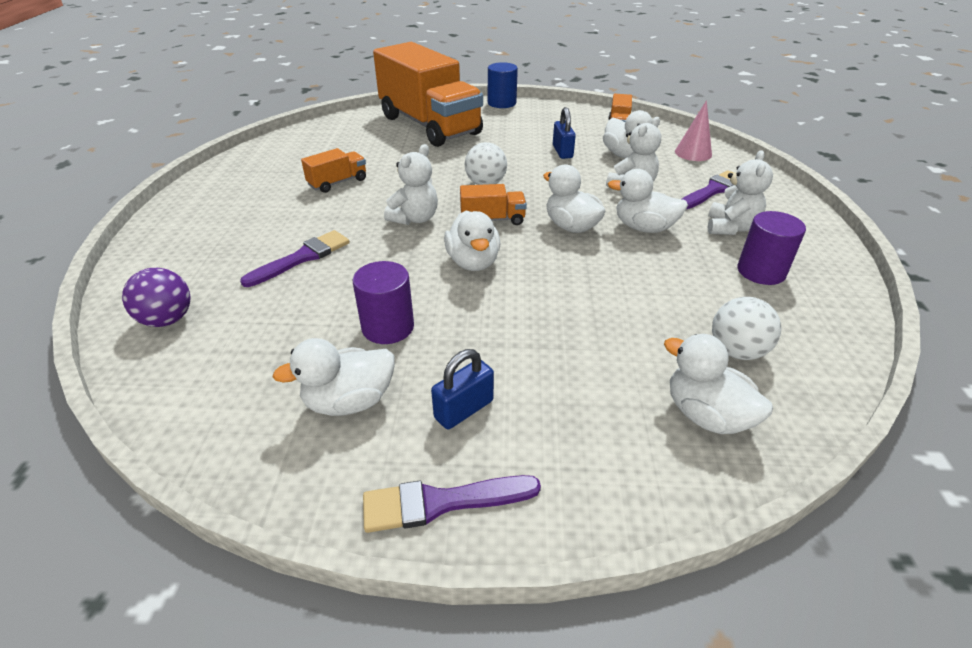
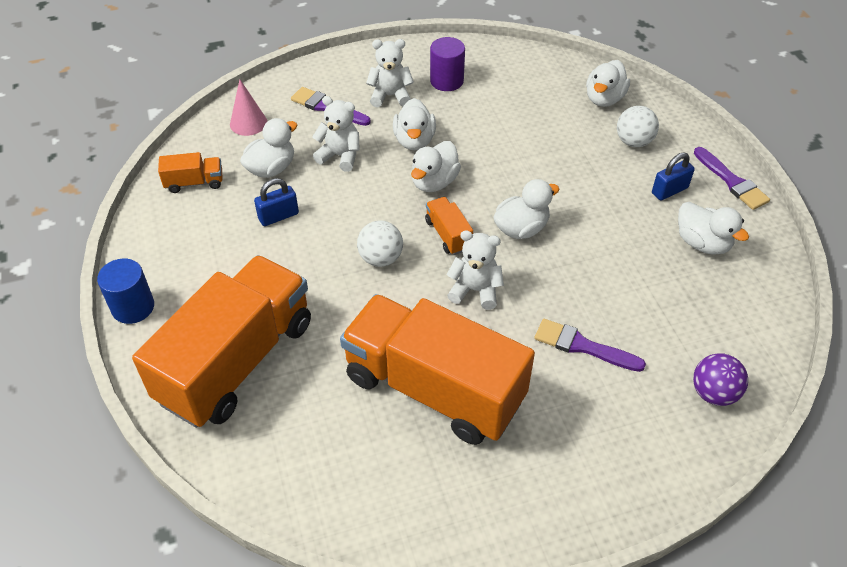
camera: 110 degrees left, 10 degrees up
orange truck [301,148,366,193] -> orange truck [340,294,535,445], size x2.50
purple cylinder [353,261,414,344] -> none
blue padlock [431,349,494,429] -> blue padlock turned 60 degrees counterclockwise [652,152,695,200]
white ball [712,297,781,360] -> white ball moved to [617,106,659,147]

